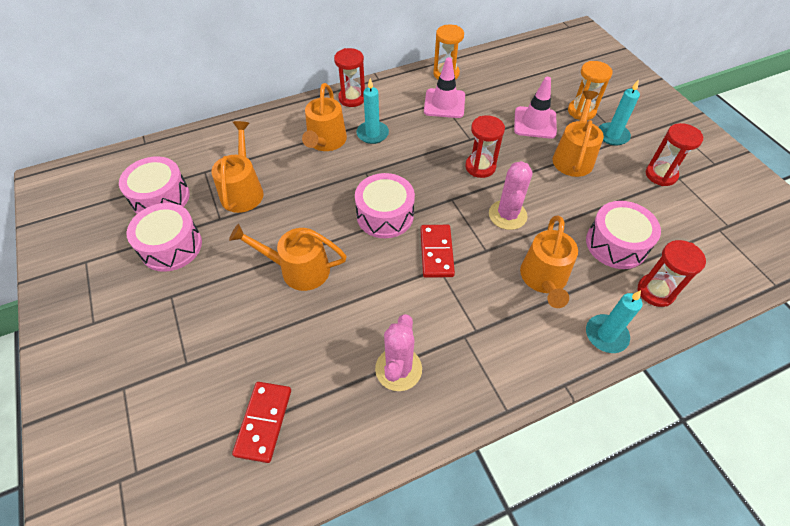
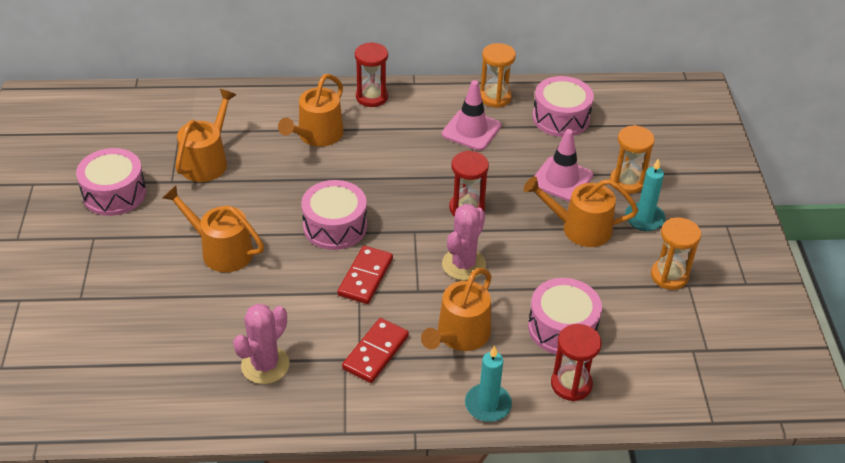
camera: 20 degrees right, 10 degrees down
pink drum [119,156,190,214] -> pink drum moved to [532,76,594,137]
red domino [232,382,291,463] -> red domino moved to [342,318,409,383]
turquoise candle [356,78,389,144] -> none
orange watering can [553,91,604,177] -> orange watering can turned 120 degrees counterclockwise [524,176,638,247]
red hourglass [646,123,703,186] -> orange hourglass [651,218,701,290]

